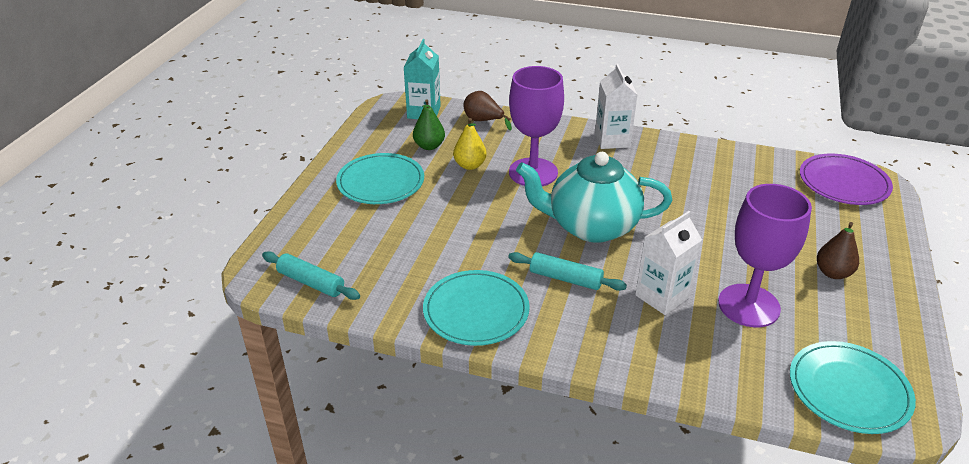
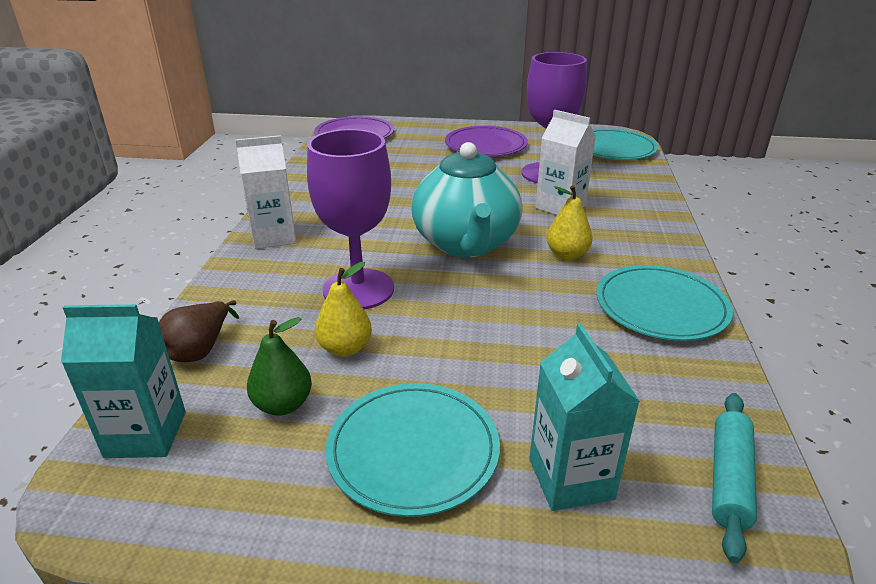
camera: 100 degrees left, 5 degrees down
turquoise rolling pin [508,252,627,291] -> yellow pear [546,185,593,260]
brown pear [817,222,859,279] -> purple plate [445,126,528,157]
none -> turquoise carton [529,323,640,511]

